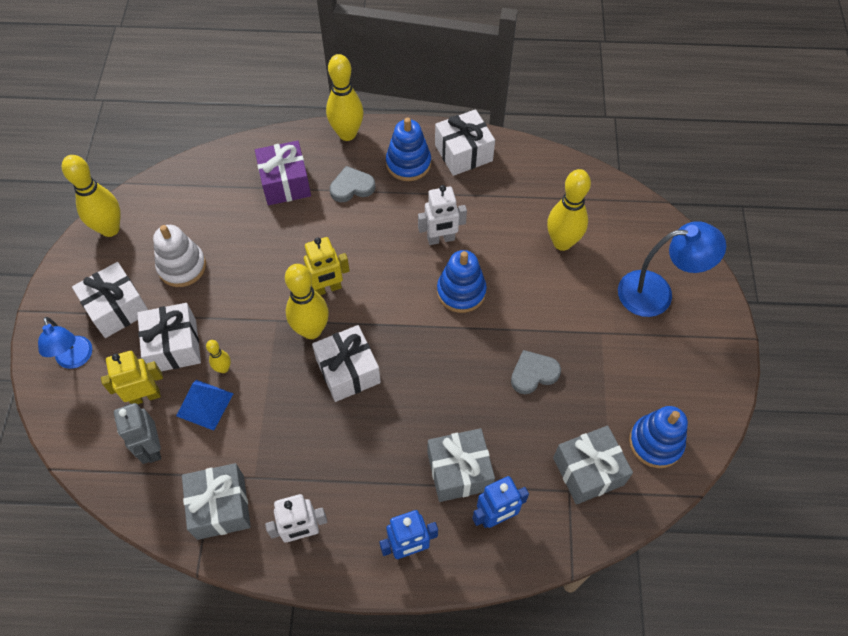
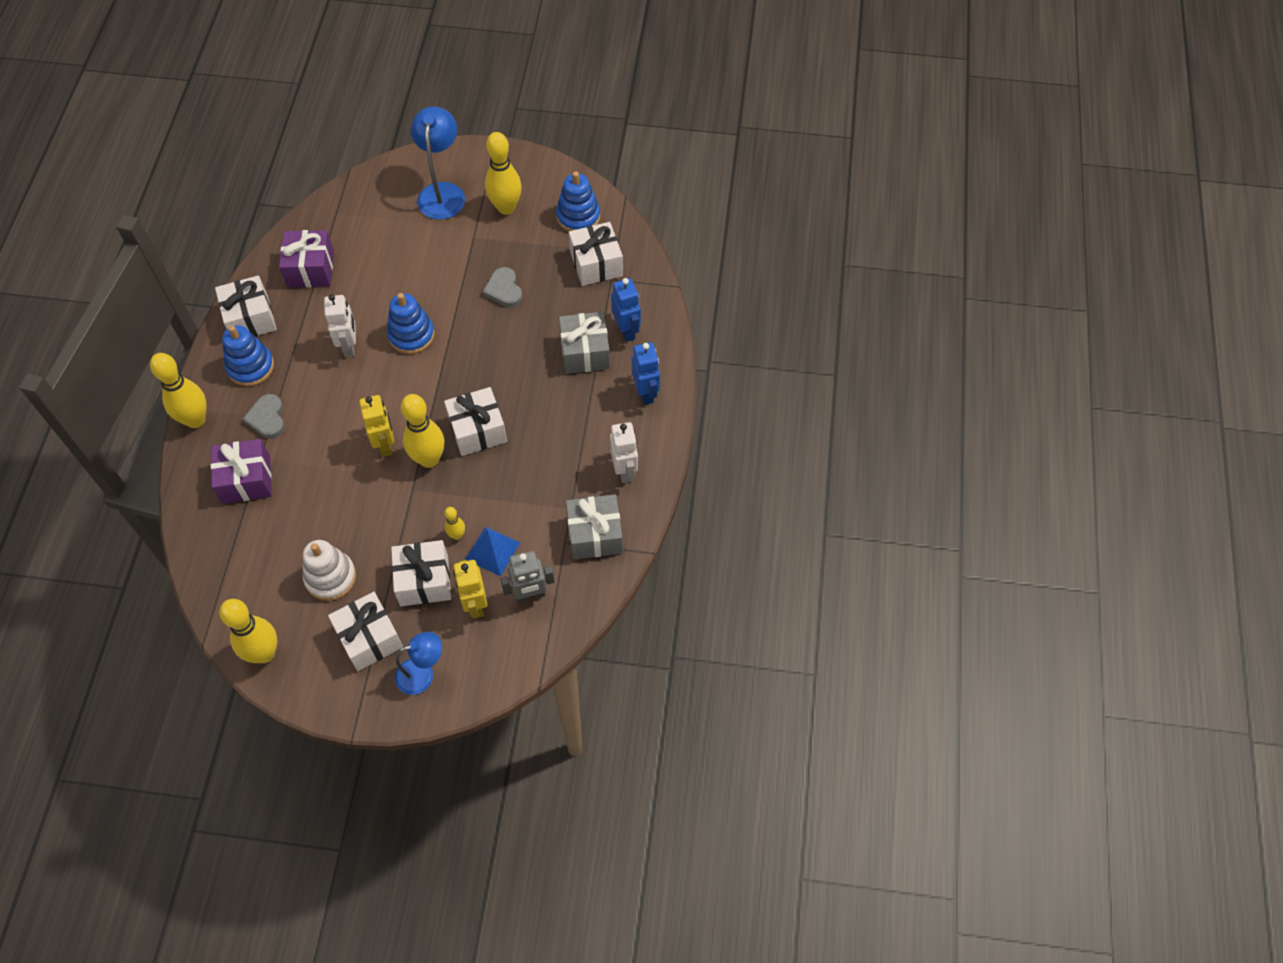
camera: 85 degrees left, 0 degrees up
yellow bowling pin [547,169,591,251] -> yellow bowling pin moved to [485,132,522,215]
grey gift [553,425,633,505] -> white gift [569,222,623,286]
none -> purple gift [279,230,334,287]

